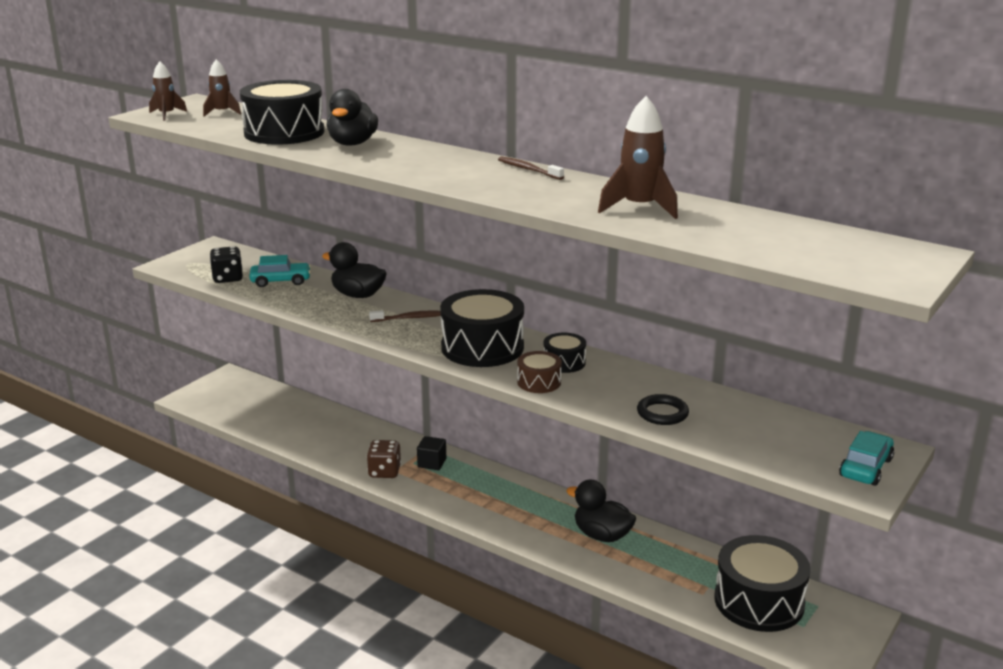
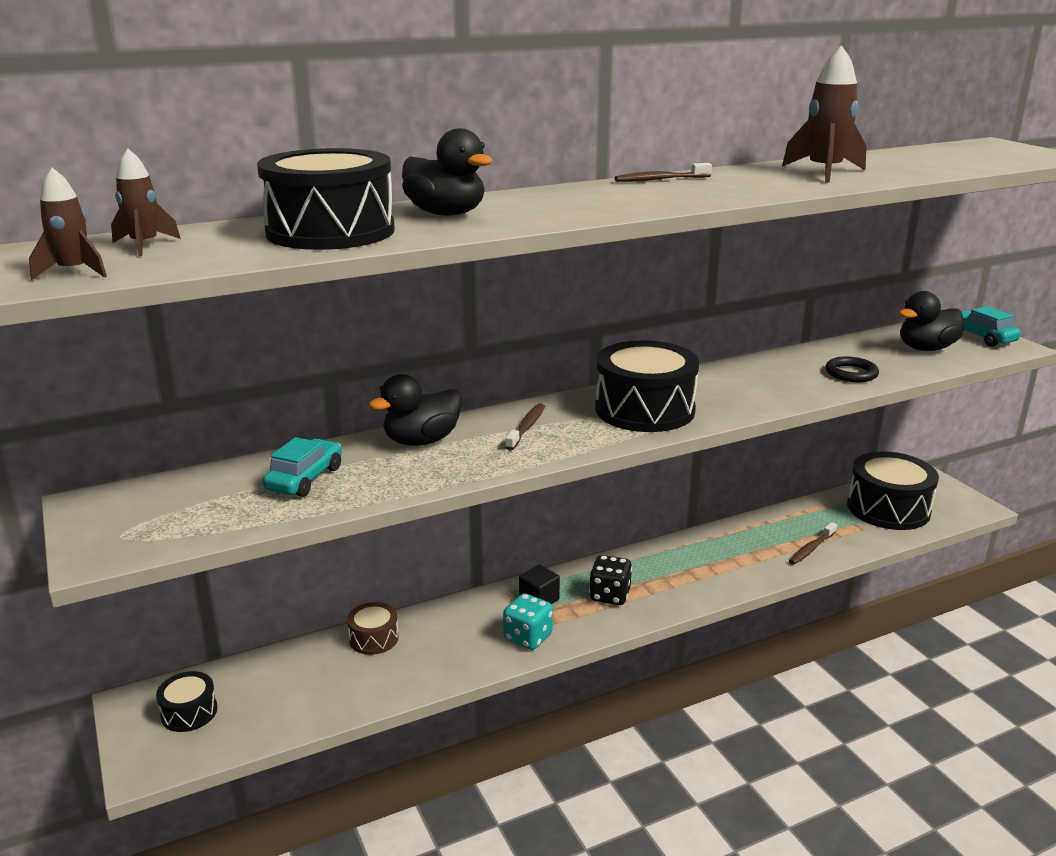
camera: 60 degrees left, 0 degrees up
black dice [210,246,243,283] -> black dice moved to [589,555,632,605]
brown dice [367,440,401,478] -> turquoise dice [503,593,553,650]
brown drum [517,351,562,393] -> brown drum moved to [347,602,399,655]
black drum [544,333,586,373] -> black drum moved to [156,671,217,732]
black duck [567,480,636,542] -> black duck moved to [899,291,963,351]
none -> brown toothbrush [789,522,837,564]

